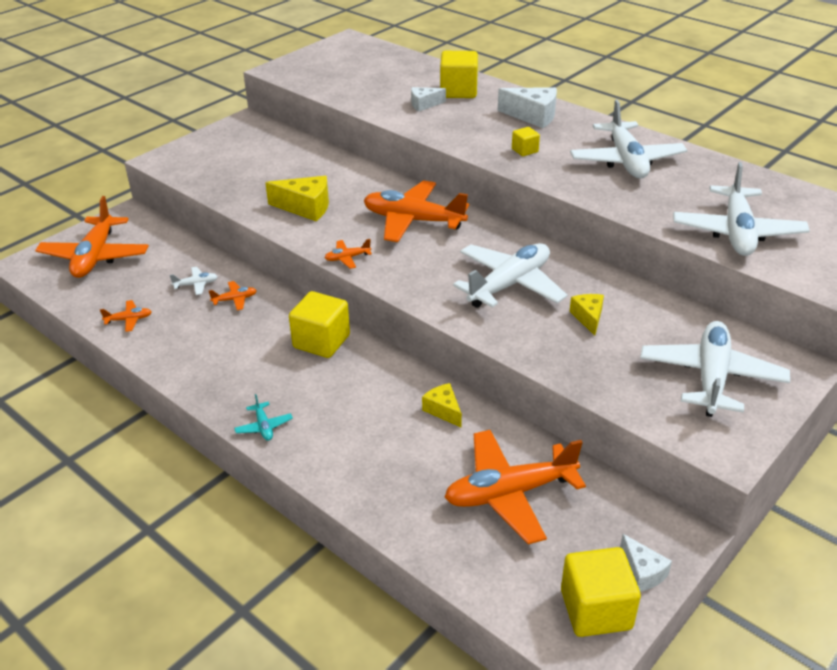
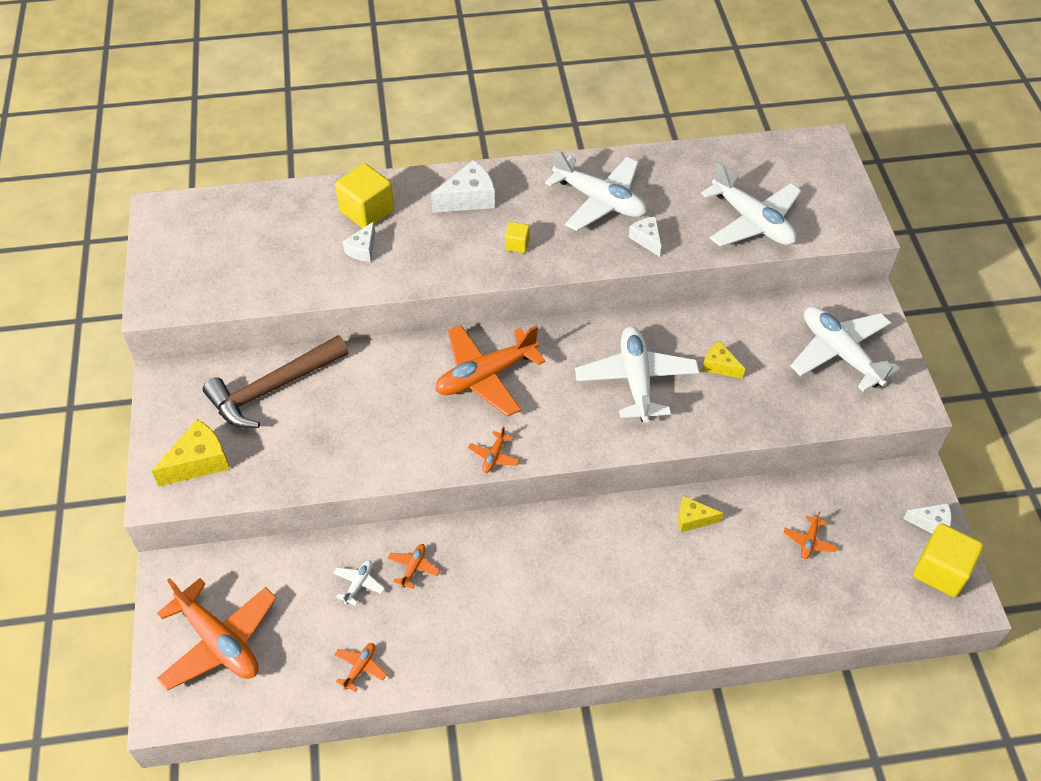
camera: 50 degrees left, 15 degrees up
turquoise plane [234,394,293,441] -> none
yellow cheese [265,176,329,221] -> yellow cheese moved to [152,419,230,486]
yellow cube [289,291,350,358] -> none
orange plane [444,430,586,544] -> orange plane [783,511,837,559], size x0.42
none -> brown hammer [203,335,349,428]
none -> white cheese [629,217,661,257]

